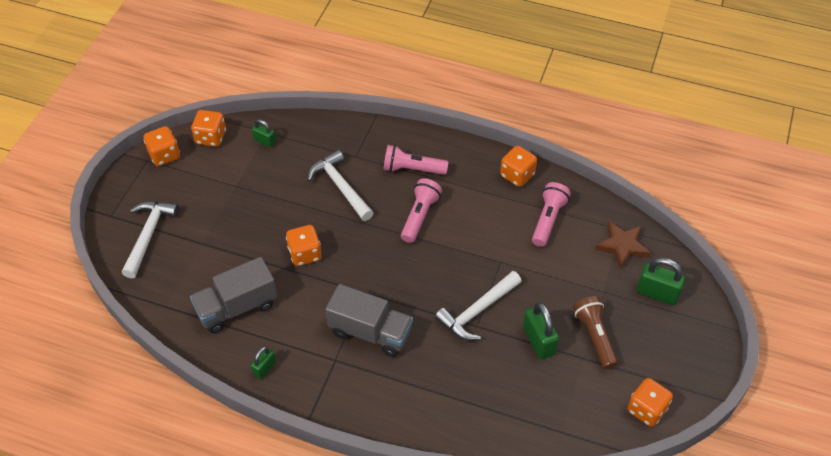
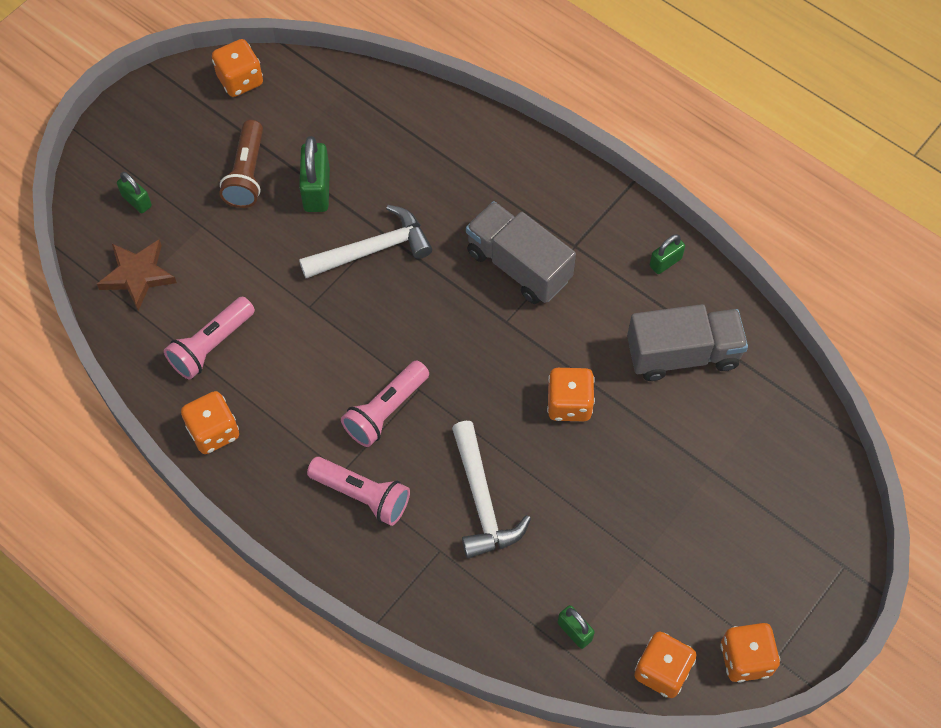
camera: 160 degrees left, 10 degrees up
white hammer [122,201,179,278] -> none
green padlock [637,258,686,305] -> green padlock [117,172,152,213], size x0.59

